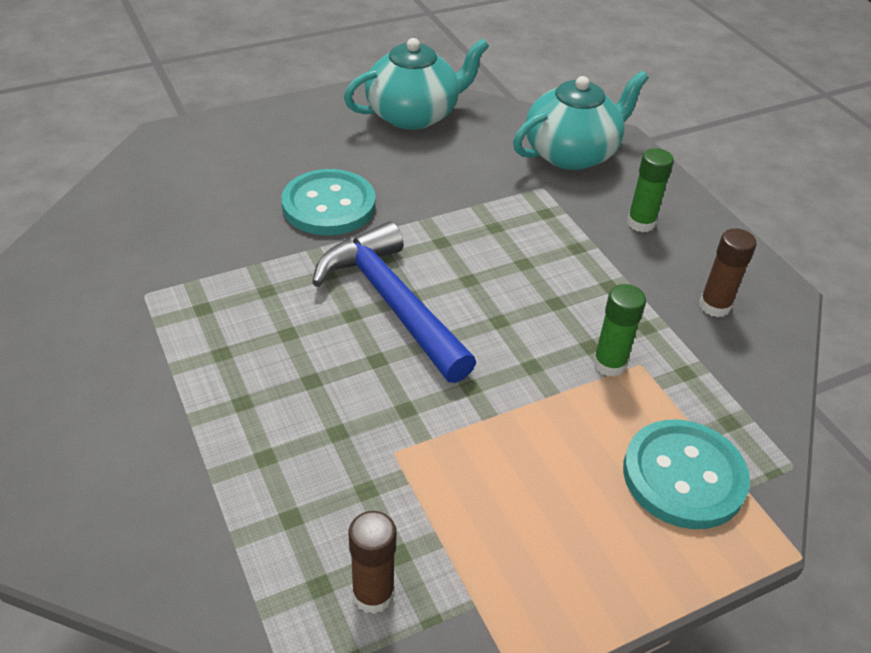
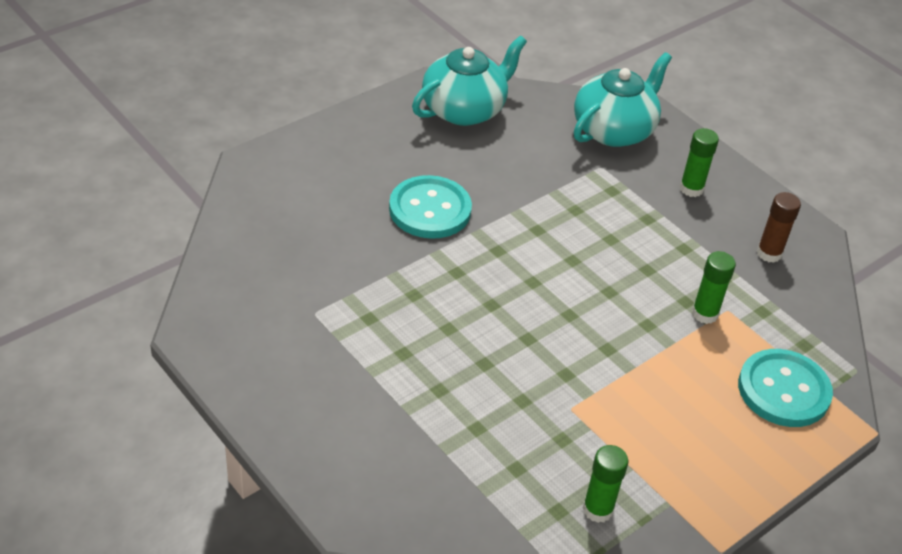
camera: 15 degrees left, 0 degrees up
blue hammer [312,221,476,383] -> none
brown glue stick [349,511,396,614] -> green glue stick [583,445,628,523]

